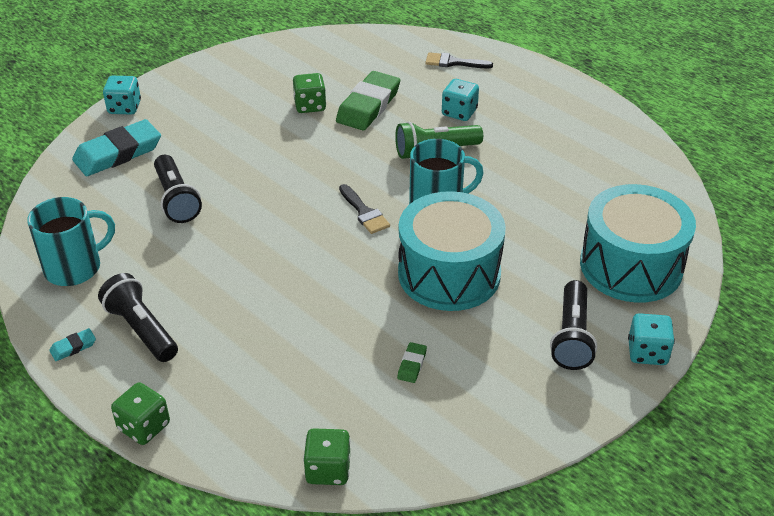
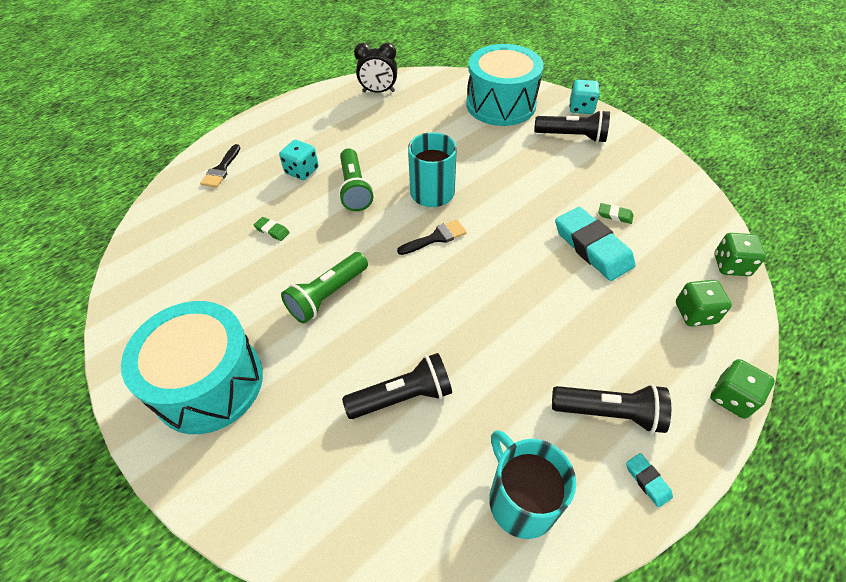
camera: 85 degrees left, 10 degrees up
turquoise eraser [72,119,161,176] -> turquoise eraser moved to [555,207,636,281]
black flashlight [98,273,178,362] -> black flashlight turned 135 degrees counterclockwise [552,384,671,433]
turquoise dice [103,76,141,115] -> none
green dice [293,73,326,113] -> green dice moved to [676,280,732,327]
green eraser [336,71,400,130] -> green eraser [254,217,290,241], size x0.43
turquoise drum [398,191,506,311] -> turquoise drum moved to [121,301,263,434]
none -> green flashlight [281,252,368,324]
none -> black clock [354,42,397,93]

